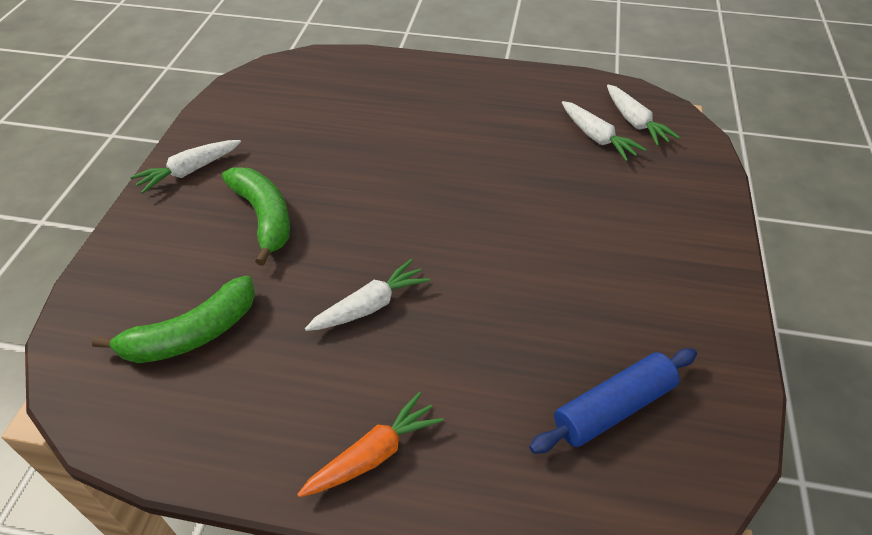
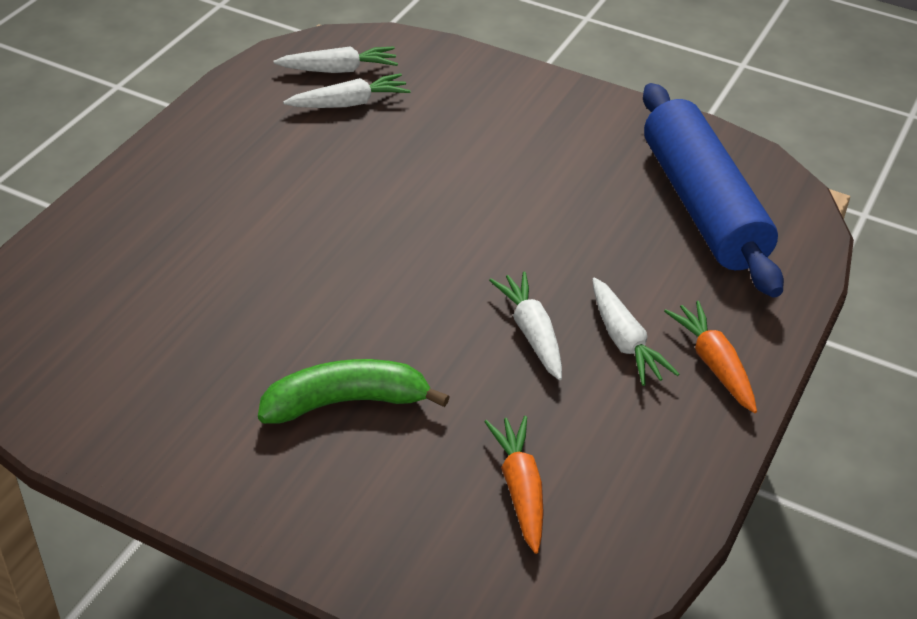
camera: 75 degrees left, 5 degrees down
green banana [92,276,255,363] -> orange carrot [484,416,544,554]
white carrot [130,140,241,194] -> white carrot moved to [592,277,679,386]
blue rolling pin [529,348,697,454] -> blue rolling pin [643,83,784,298], size x1.72

